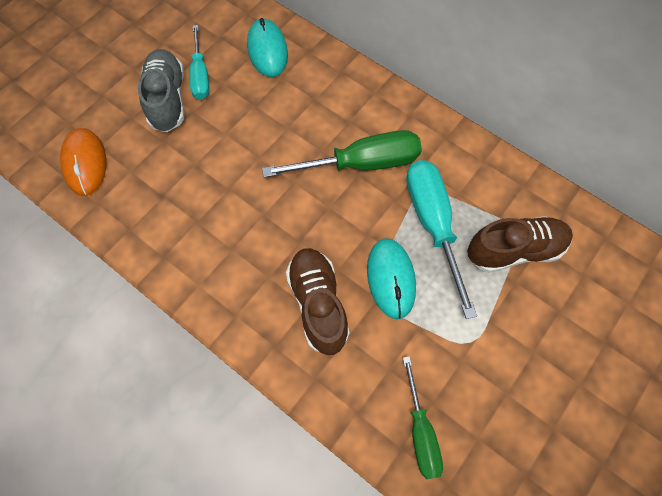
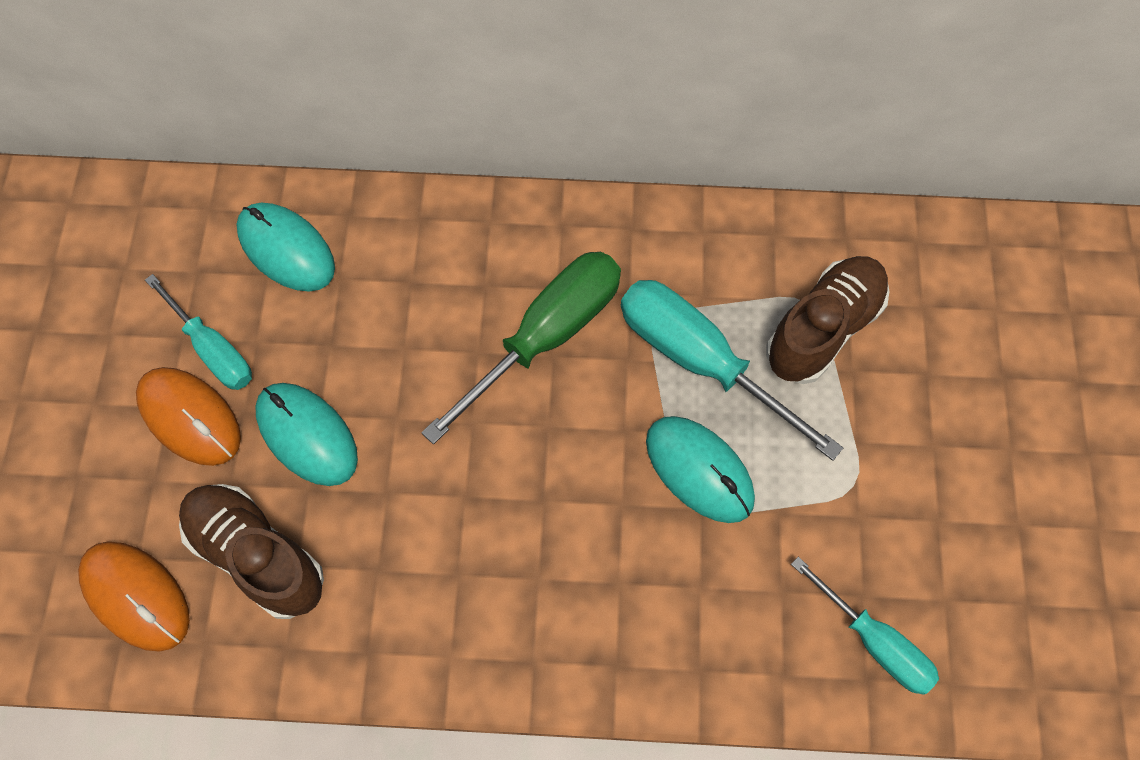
camera: 35 degrees left, 0 degrees up
grey shoe [138,49,184,132] -> orange mouse [136,367,241,466]
brown shoe [286,248,350,355] -> brown shoe moved to [179,484,324,619]
green screwdriver [403,356,443,479] -> turquoise screwdriver [791,557,939,695]
none -> turquoise mouse [255,383,358,486]

